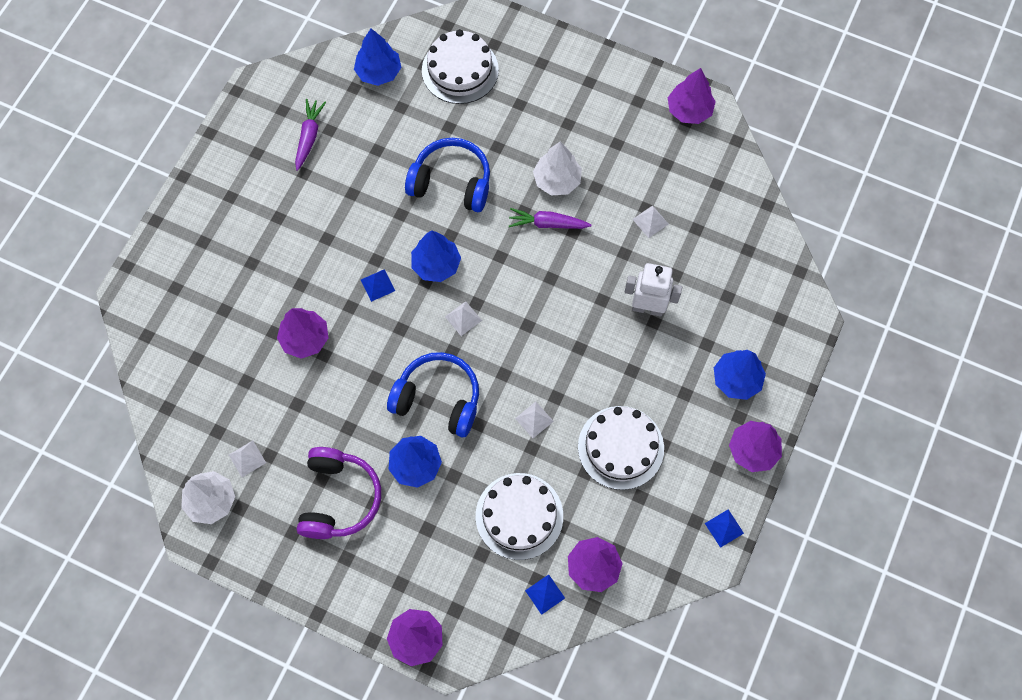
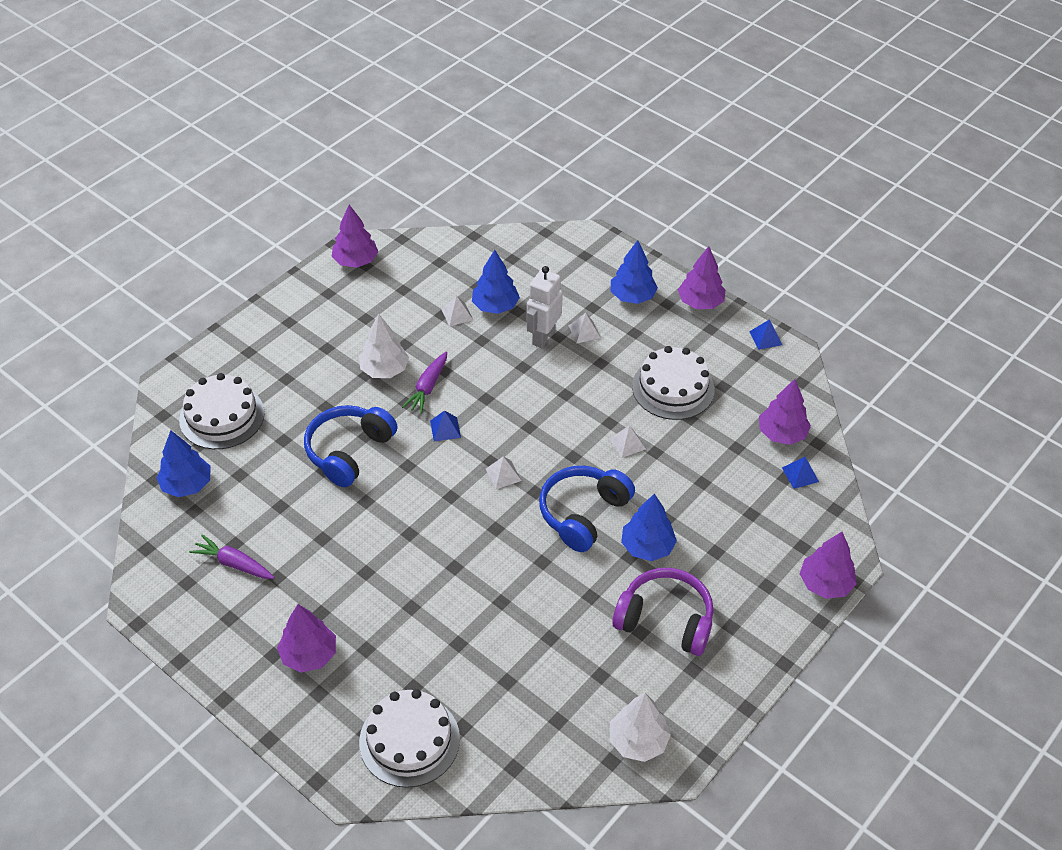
camera: 75 degrees left, 20 degrees down
white pyramid [229,441,266,477] -> white pyramid moved to [569,313,601,344]
purple tree [277,308,329,359] -> purple tree moved to [277,604,336,673]
blue pyramid [361,269,395,302] -> blue pyramid moved to [430,410,461,441]
blue tree [411,230,461,282] -> blue tree moved to [472,250,520,314]
white cake [476,473,563,560] -> white cake moved to [359,689,460,788]

